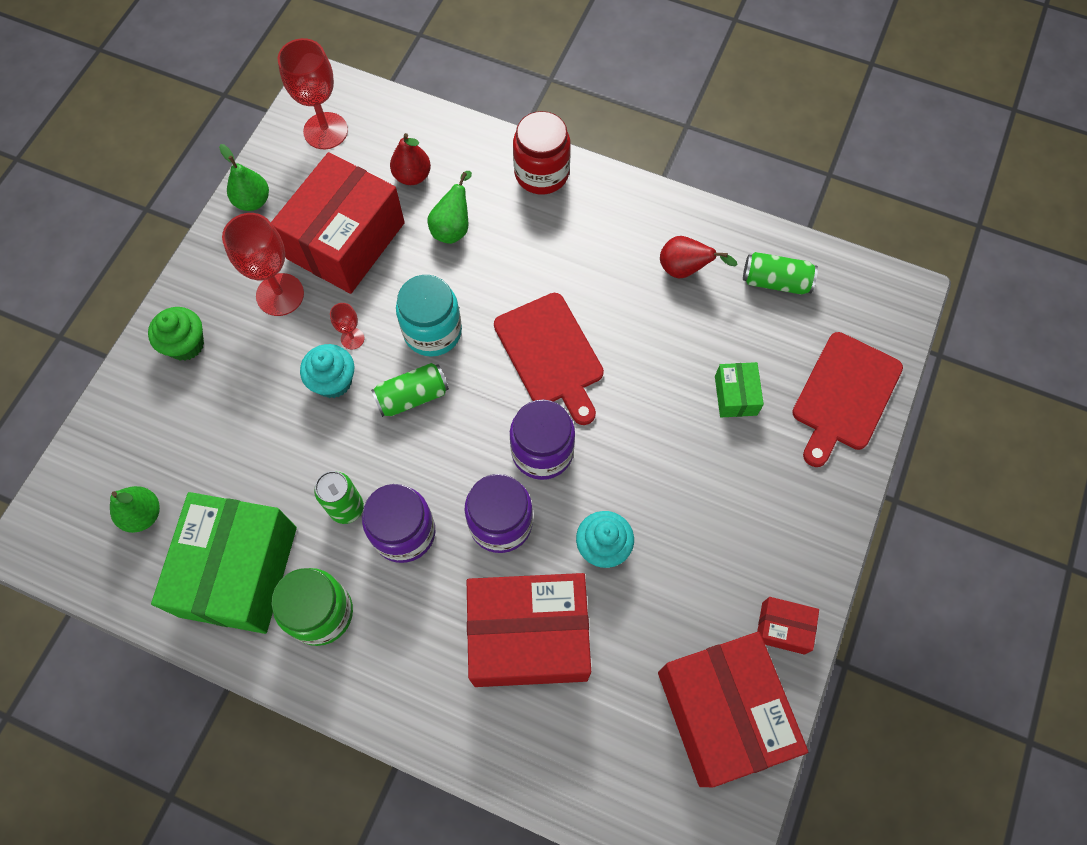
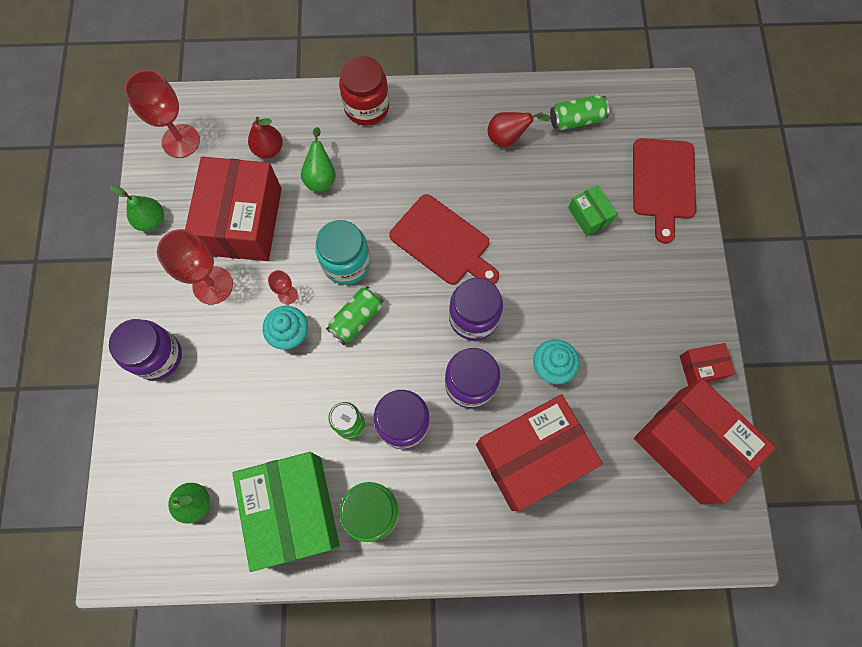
camera: 25 degrees left, 5 degrees up
green cupcake [148,307,204,361] -> purple jar [109,319,182,380]

